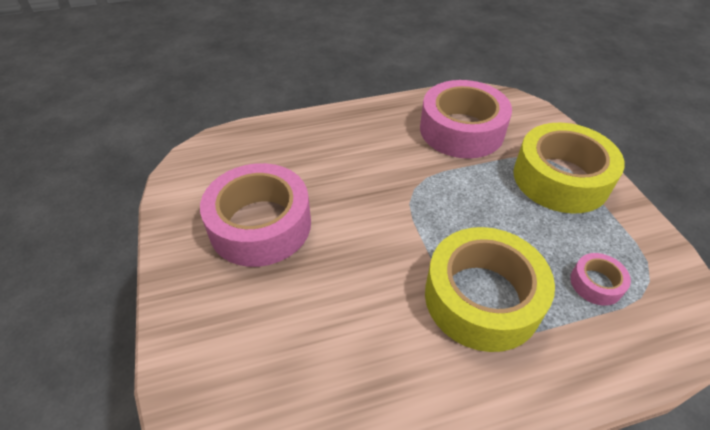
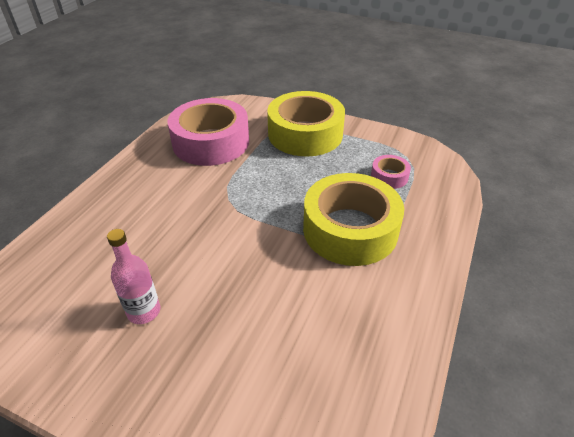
camera: 50 degrees left, 5 degrees down
pink tape [200,163,311,267] -> pink bottle [107,229,160,324]

